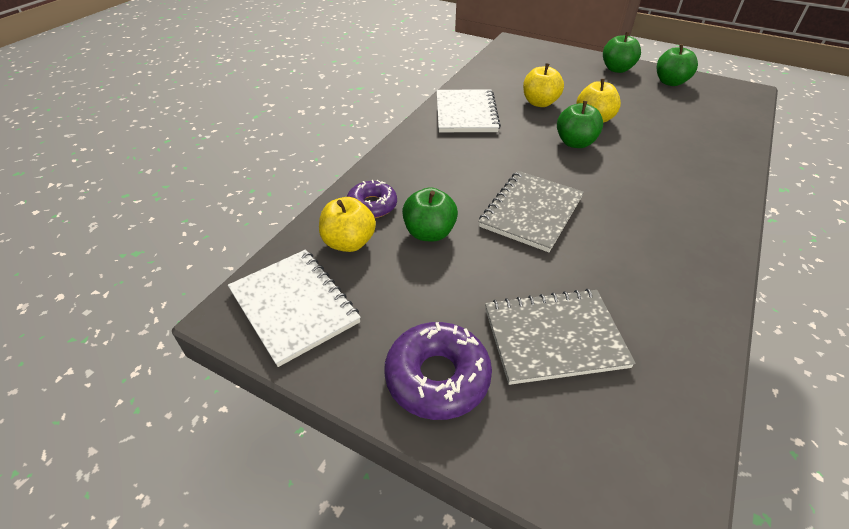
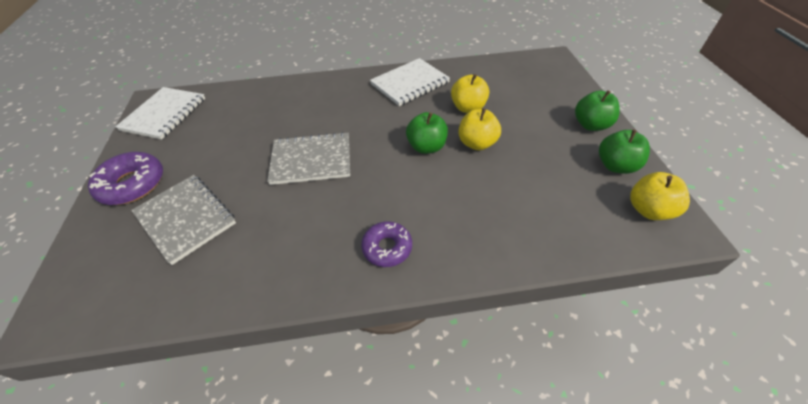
camera: 55 degrees right, 5 degrees up
yellow apple [319,197,376,252] -> yellow apple moved to [630,172,690,220]
purple donut [347,180,397,218] -> purple donut moved to [361,221,412,267]
green apple [402,187,458,241] -> none

